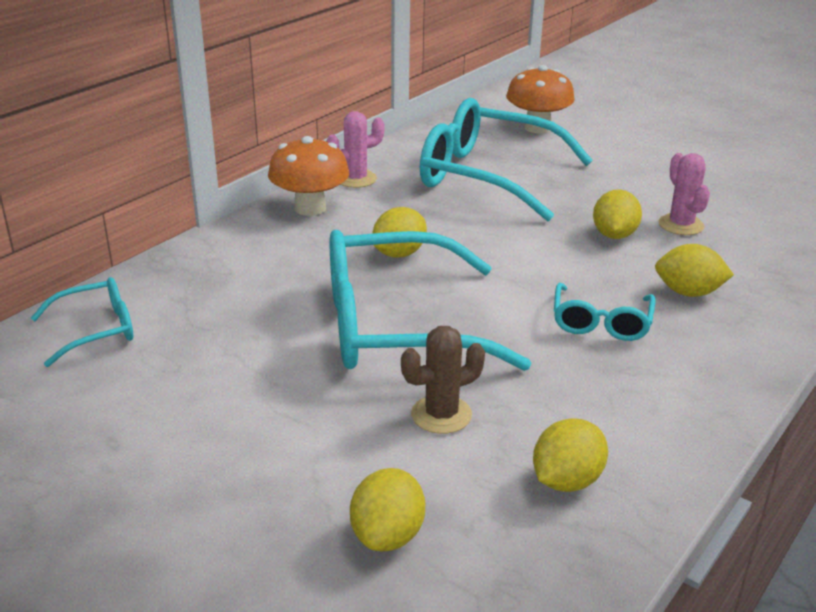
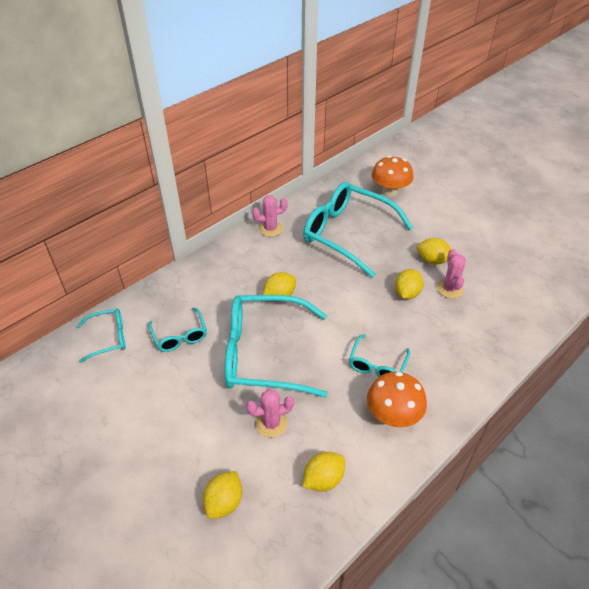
camera: 10 degrees right, 15 degrees up
orange mushroom [268,136,349,216] -> orange mushroom moved to [367,372,427,427]
brown cactus [401,326,485,434] -> pink cactus [246,389,294,438]
yellow lemon [655,244,734,297] -> yellow lemon moved to [417,238,451,265]
none -> turquoise glasses [148,308,207,352]

